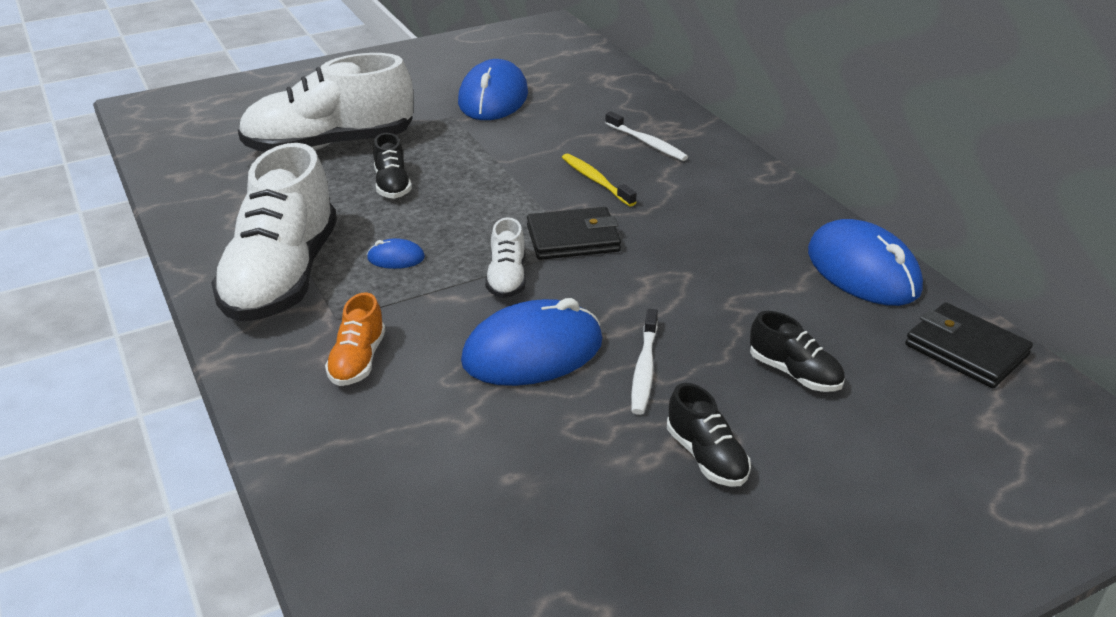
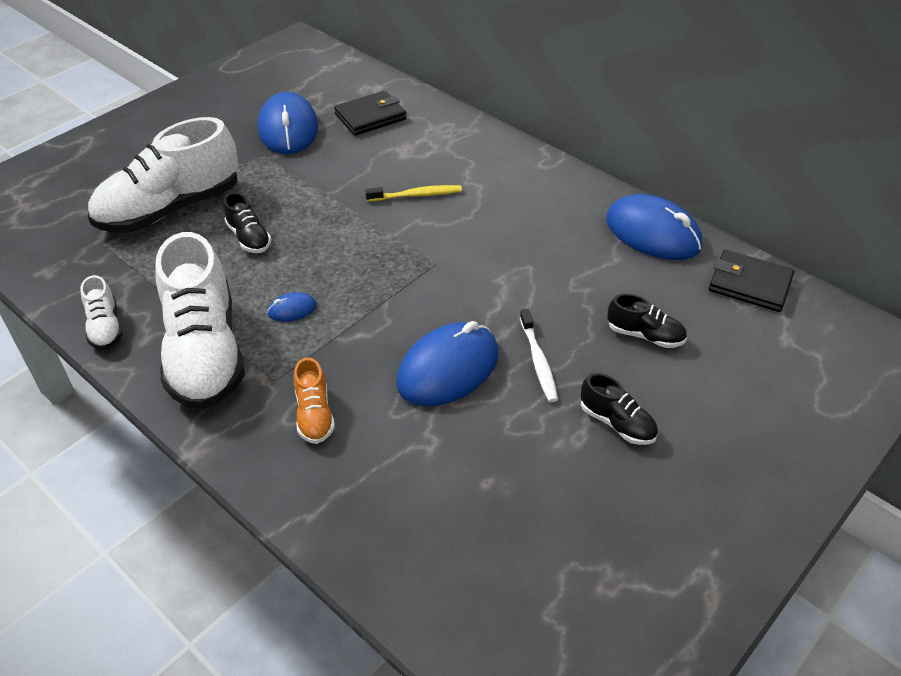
camera: 20 degrees left, 10 degrees up
white shoe [485,217,526,298] -> white shoe moved to [80,275,123,350]
black wallet [527,207,621,260] -> black wallet moved to [334,91,406,136]
yellow toothbrush [562,154,637,206] -> yellow toothbrush turned 135 degrees clockwise [365,185,462,202]
white toothbrush [605,111,688,161] -> none

